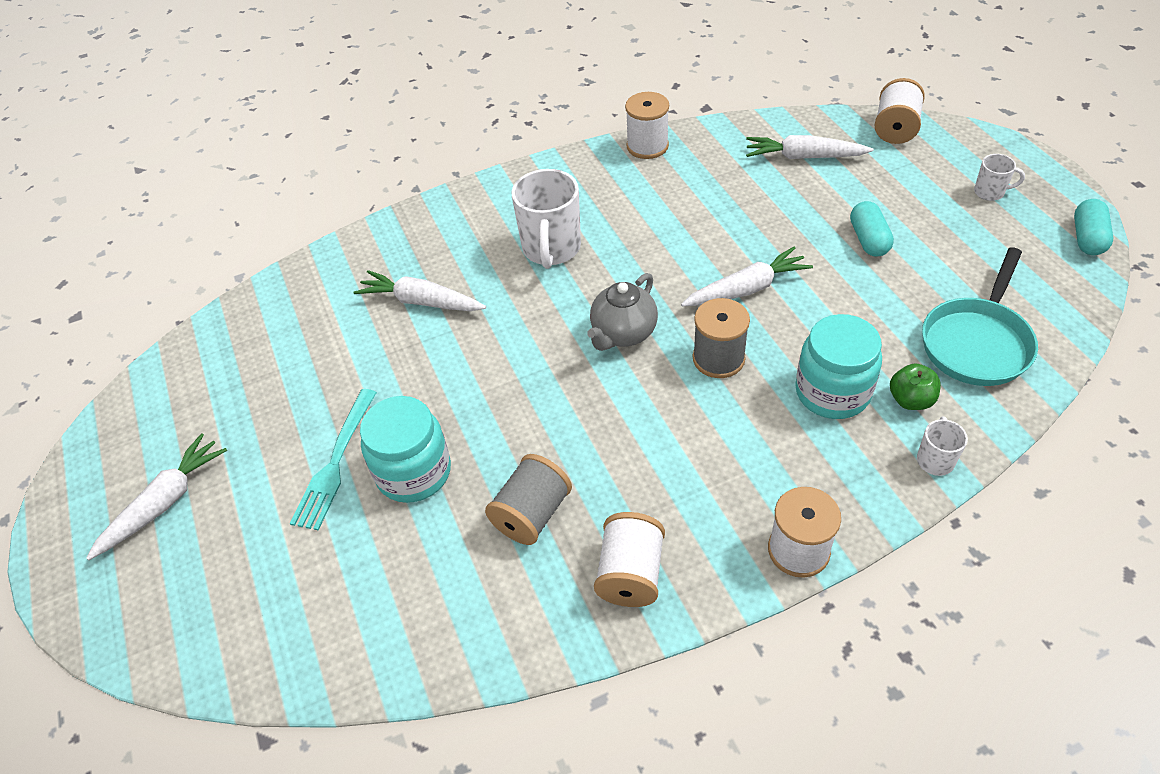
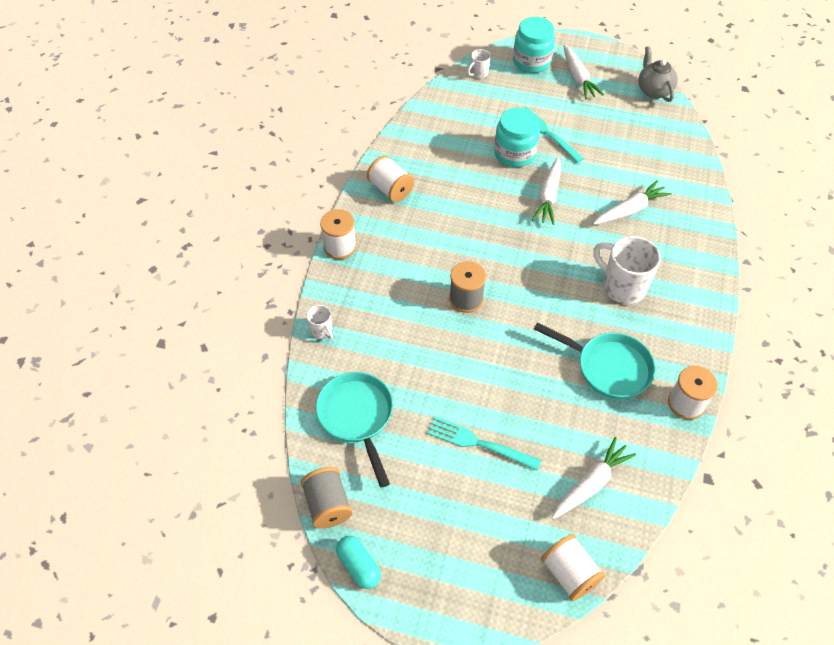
camera: 125 degrees right, 5 degrees up
grey spool [485,454,572,545] -> grey spool moved to [301,467,353,529]
grey teapot [587,273,658,351] -> grey teapot moved to [638,46,678,102]
white carrot [681,247,813,307] -> white carrot moved to [532,157,561,225]
turquoise jar [795,314,882,419] -> turquoise jar moved to [513,17,555,73]
turquoise capsule [850,201,894,256] -> turquoise fork [427,416,541,471]
green apple [890,363,941,410] -> none
white mug [974,154,1025,201] -> white mug moved to [467,49,491,78]
none -> turquoise pan [534,322,656,399]

